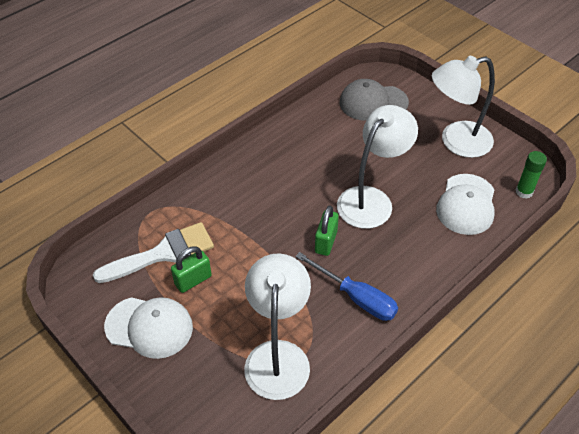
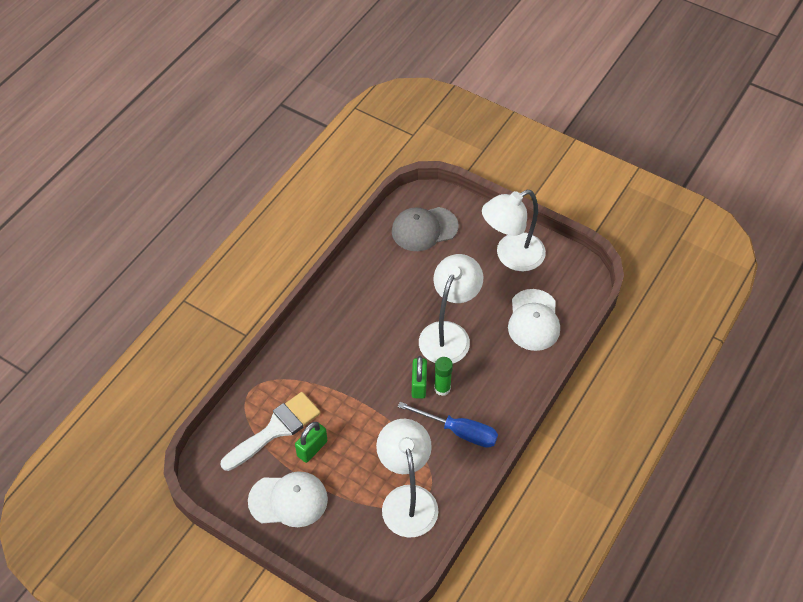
camera: 15 degrees left, 5 degrees up
green glue stick [516,151,547,199] -> green glue stick moved to [434,357,453,396]

